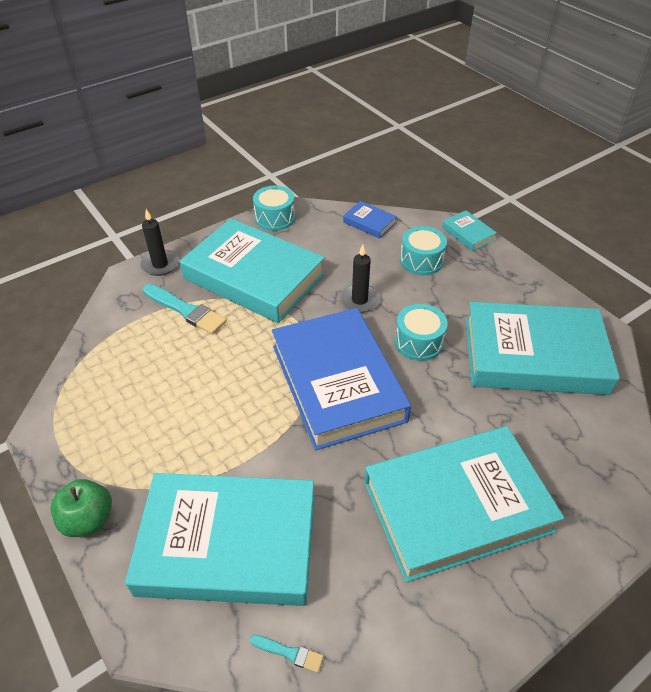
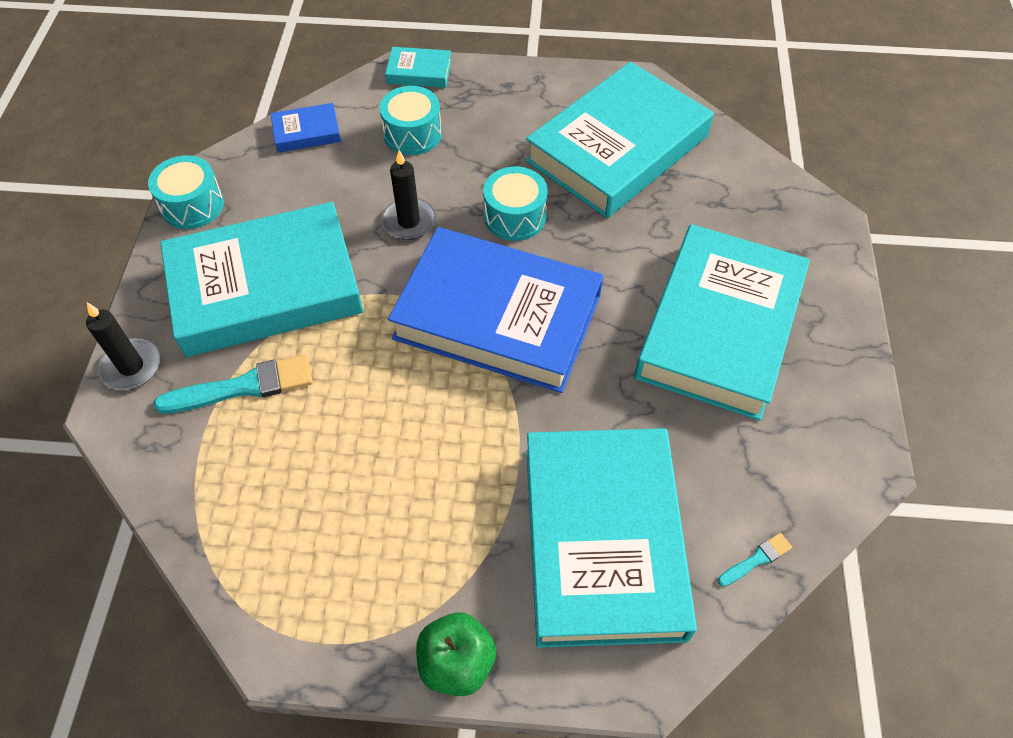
camera: 50 degrees left, 10 degrees up
turquoise book [125,473,314,606] -> turquoise book turned 45 degrees counterclockwise [526,428,697,648]

